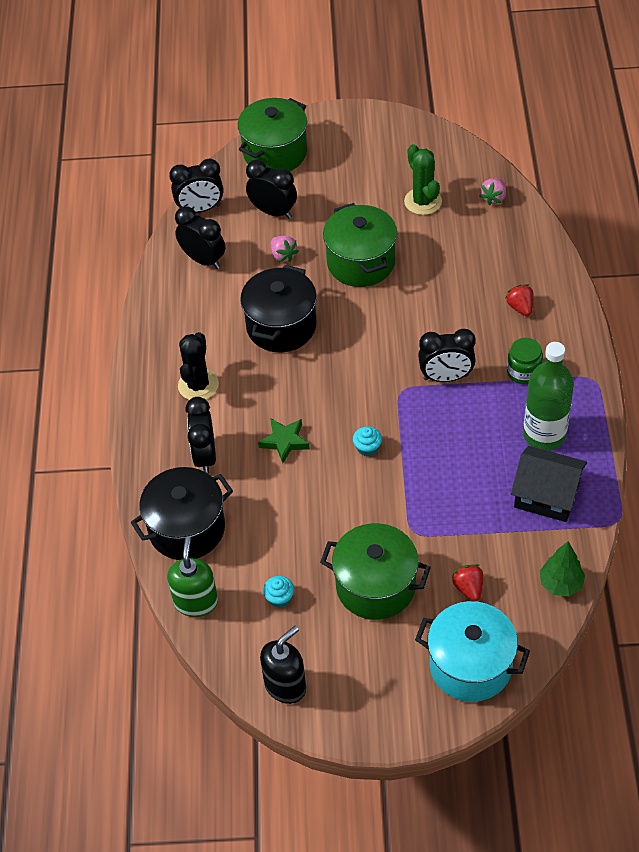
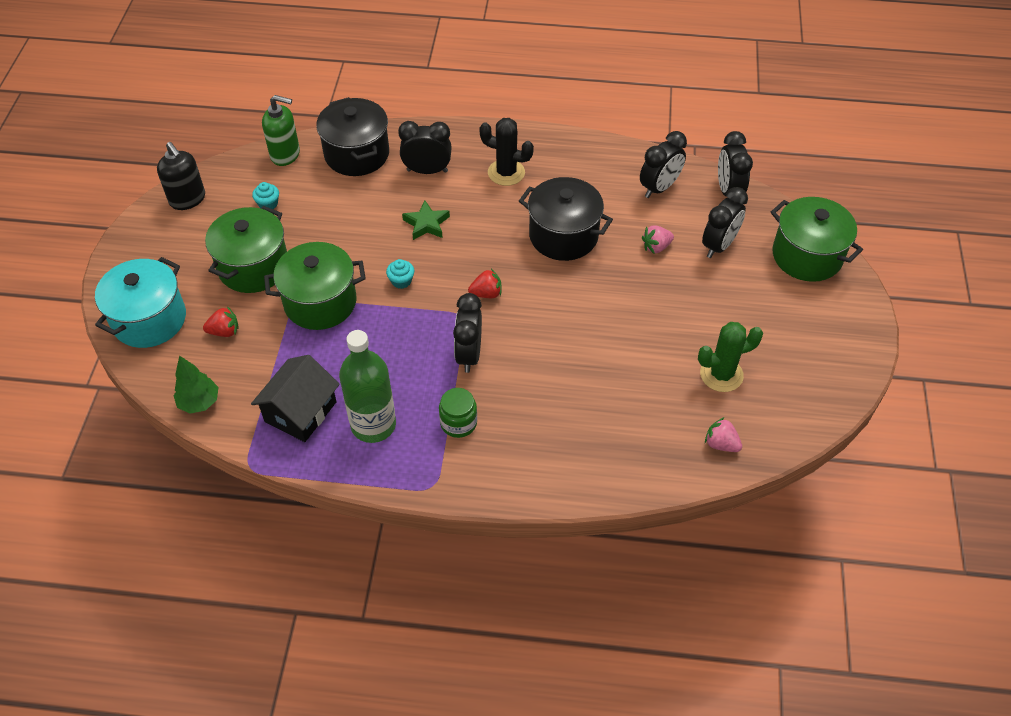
camera: 95 degrees right, 0 degrees up
green pot [323,203,397,287] -> green pot moved to [264,242,366,330]
red strawberry [505,284,534,316] -> red strawberry moved to [468,269,502,298]

